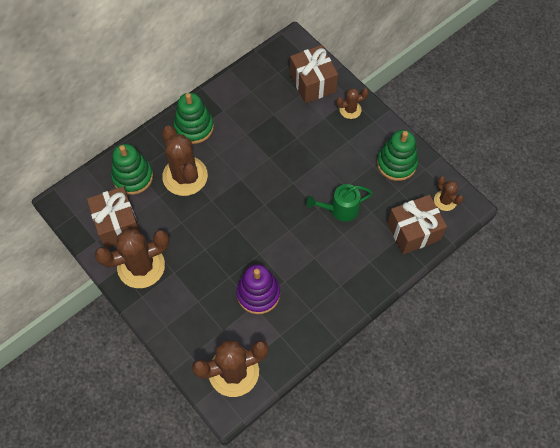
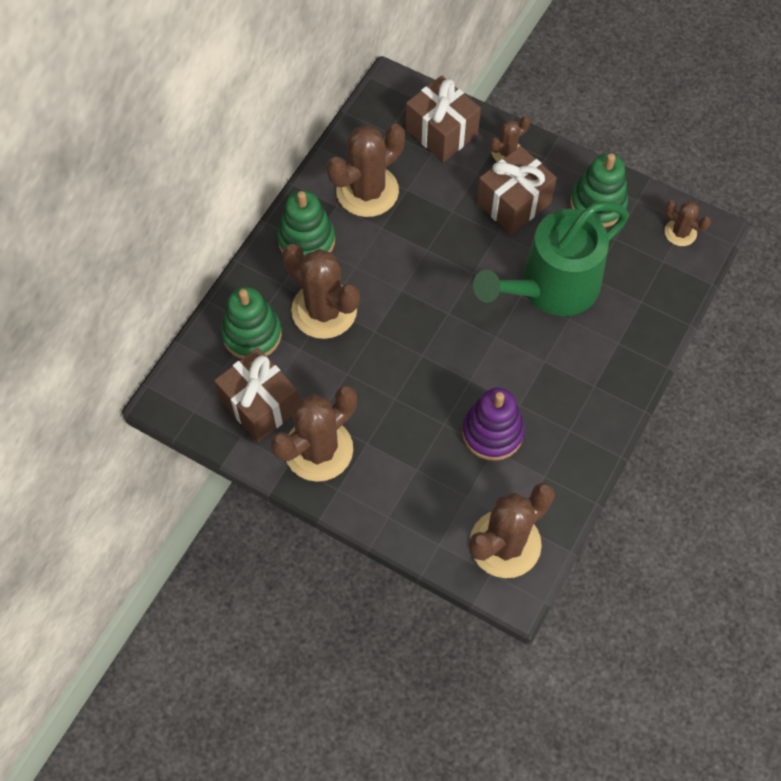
camera: 20 degrees left, 0 degrees up
green watering can [307,184,373,222] -> green watering can [473,201,629,316], size x1.95
brown gift [387,195,447,255] -> brown gift moved to [477,146,557,234]
none -> brown cactus [327,124,405,217]

